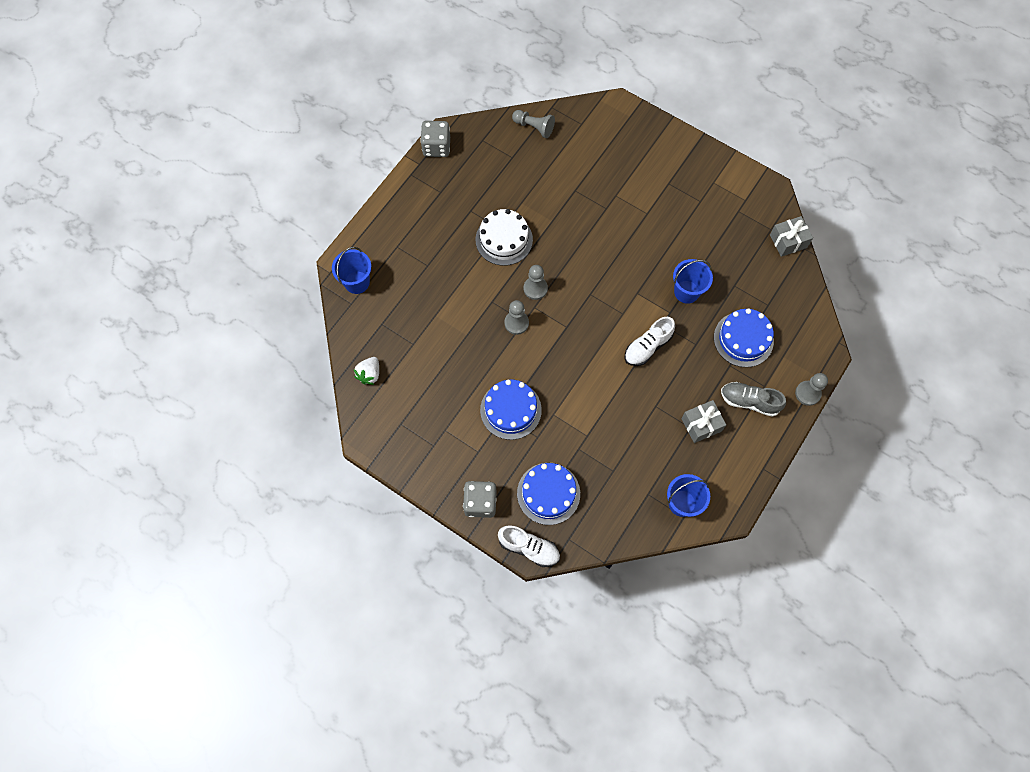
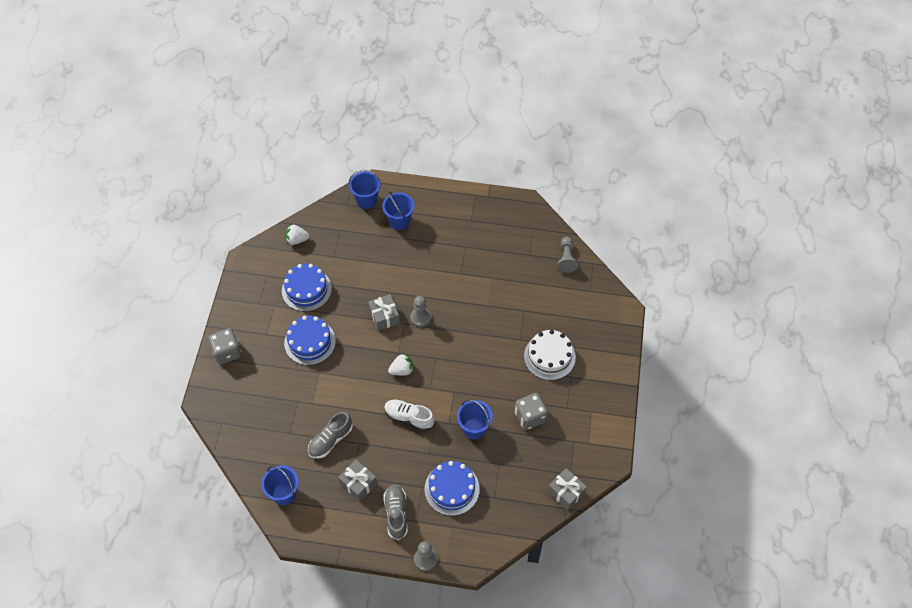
camera: 65 degrees right, 10 degrees down
grey dice [420,121,450,157] -> grey dice moved to [514,393,548,430]
white cake [475,209,533,266] -> white cake moved to [524,330,576,380]
white shoe [498,525,560,567] -> none
grey pawn [504,300,529,335] -> grey gift [368,294,400,331]
blue cake [517,463,580,525] -> blue cake moved to [282,264,332,312]
none -> grey shoe [308,412,353,458]
none -> blue bucket [382,192,414,230]
none -> white strawberry [388,353,414,376]

